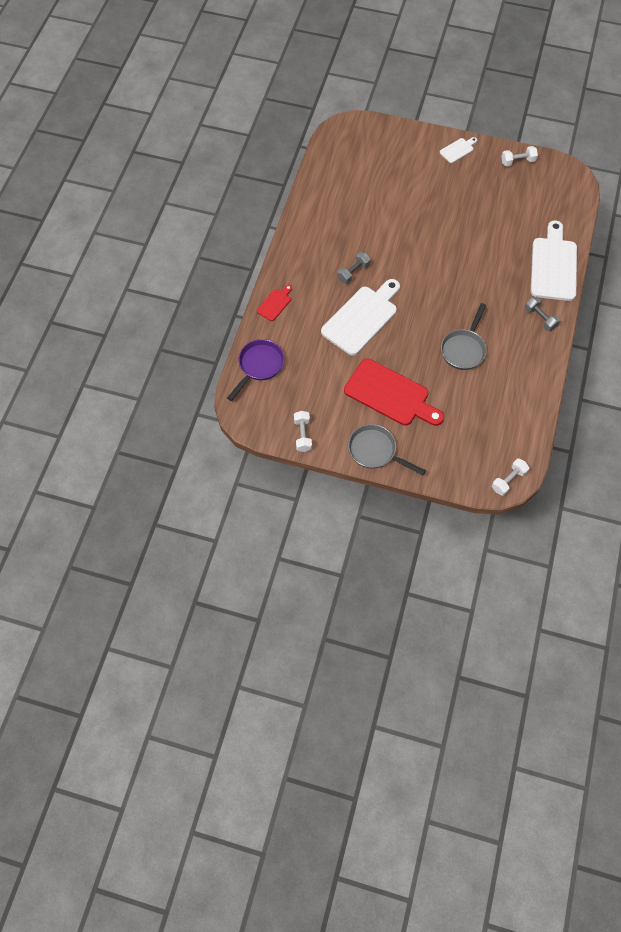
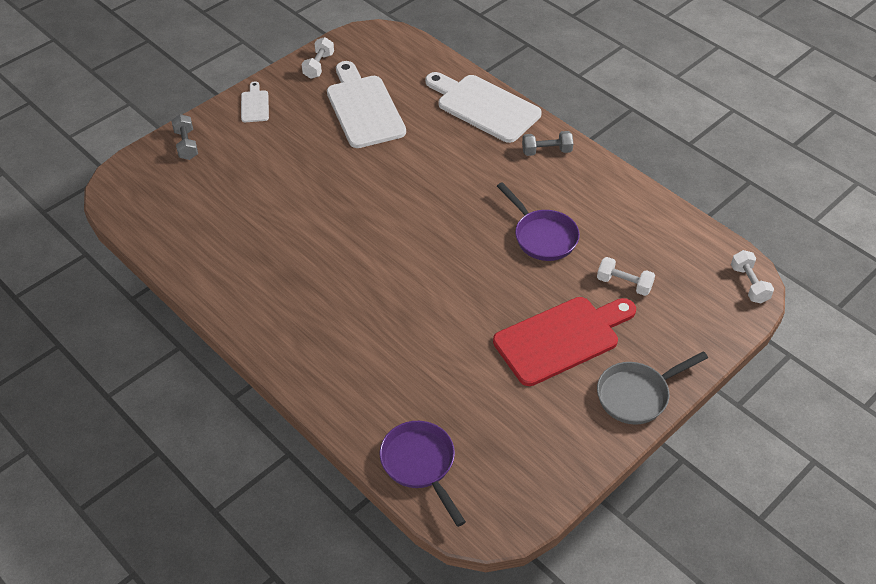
camera: 60 degrees left, 15 degrees down
red cutting board [257,285,292,321] -> none
white dumbbell [294,411,312,452] -> white dumbbell moved to [597,257,655,296]
white cutting board [321,279,400,356] -> white cutting board moved to [327,61,406,148]
grey dumbbell [337,252,371,284] -> grey dumbbell moved to [171,114,198,160]
grey pan [441,303,487,370] -> purple pan [497,182,580,261]

